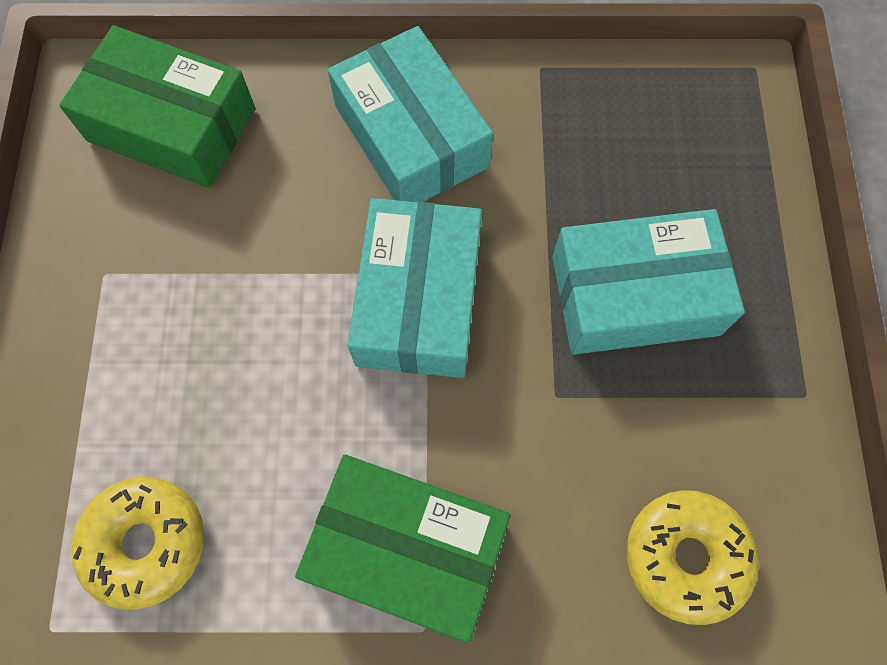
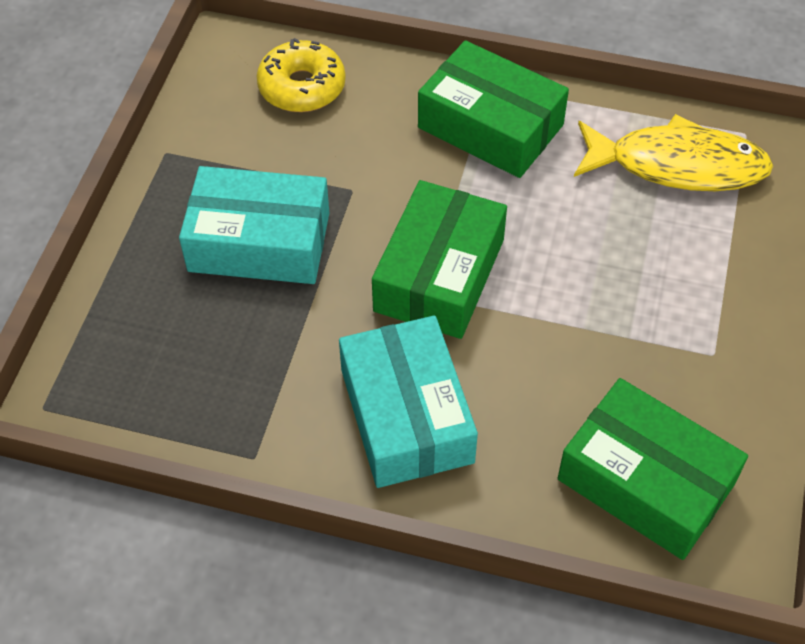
camera: 165 degrees left, 15 degrees down
yellow donut [71,477,204,609] -> yellow fish [574,114,773,191]
turquoise box [348,198,482,378] -> green box [372,180,507,339]

